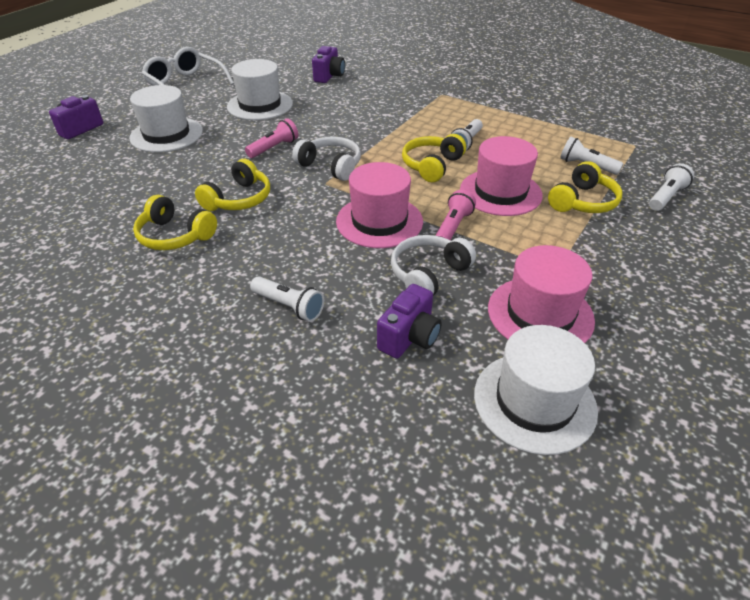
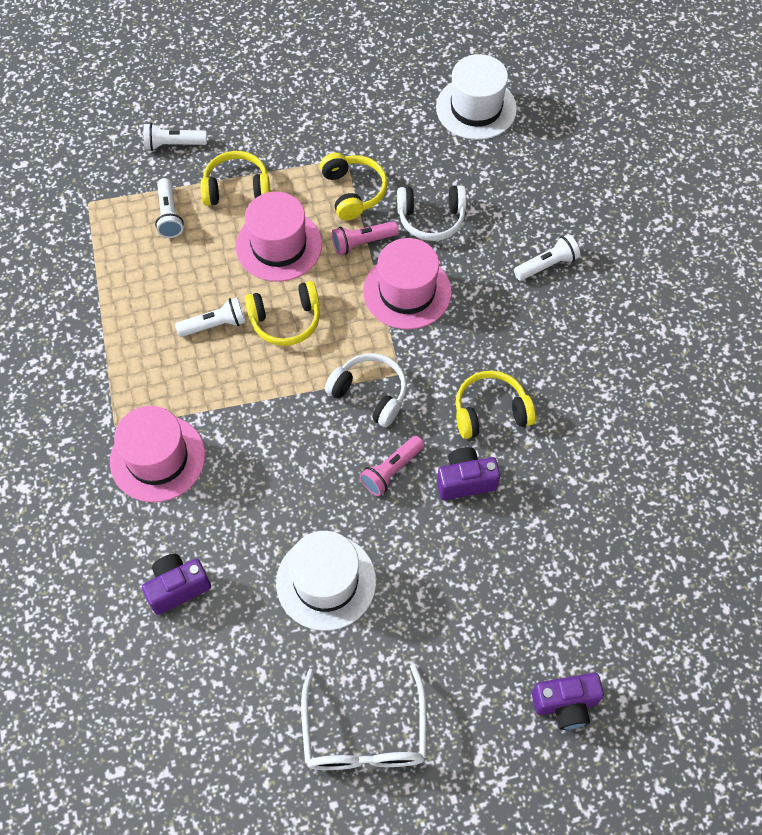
camera: 135 degrees left, 20 degrees up
white hat [129,85,203,152] -> none
yellow headphones [133,195,217,250] -> yellow headphones moved to [320,153,387,220]
pink flashlight [245,118,298,158] -> pink flashlight turned 45 degrees counterclockwise [360,436,424,496]
white flashlight [250,276,324,322] -> white flashlight turned 75 degrees clockwise [514,234,580,281]
white headphones [292,137,361,181] -> white headphones turned 135 degrees clockwise [325,353,407,427]
purple camera [377,284,442,358] -> purple camera moved to [437,447,500,500]
pink hat [488,245,595,343] -> pink hat moved to [110,406,205,502]

